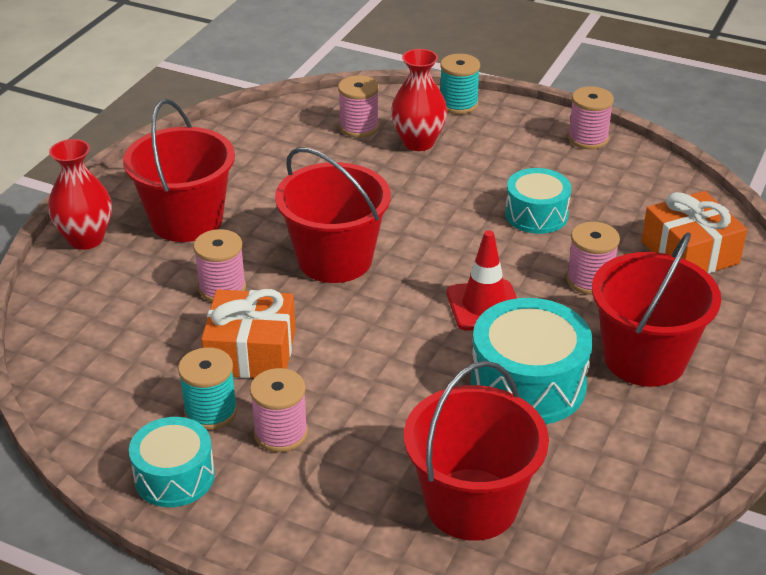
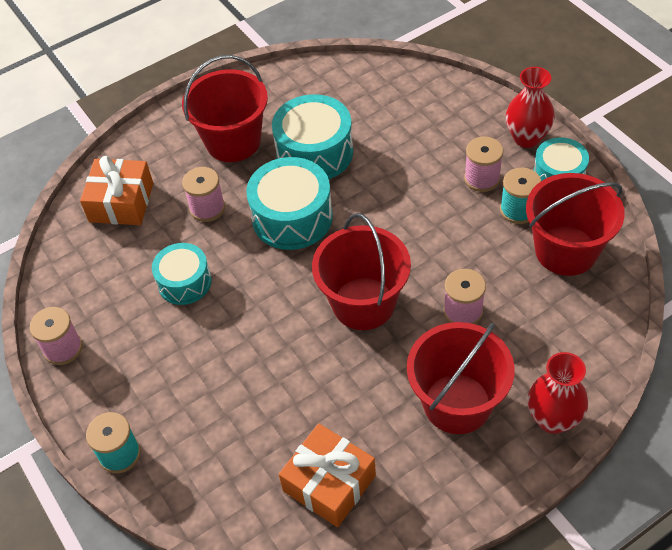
camera: 145 degrees left, 15 degrees up
orange gift [201,289,296,378] -> orange gift moved to [279,423,376,527]
pink spool [338,75,379,138] -> none
red vase [391,49,447,151] -> red vase moved to [506,67,555,148]
red bucket [404,361,549,541] -> red bucket moved to [526,173,625,276]
red traffic cone [446,230,517,331] -> turquoise drum [246,157,333,250]

